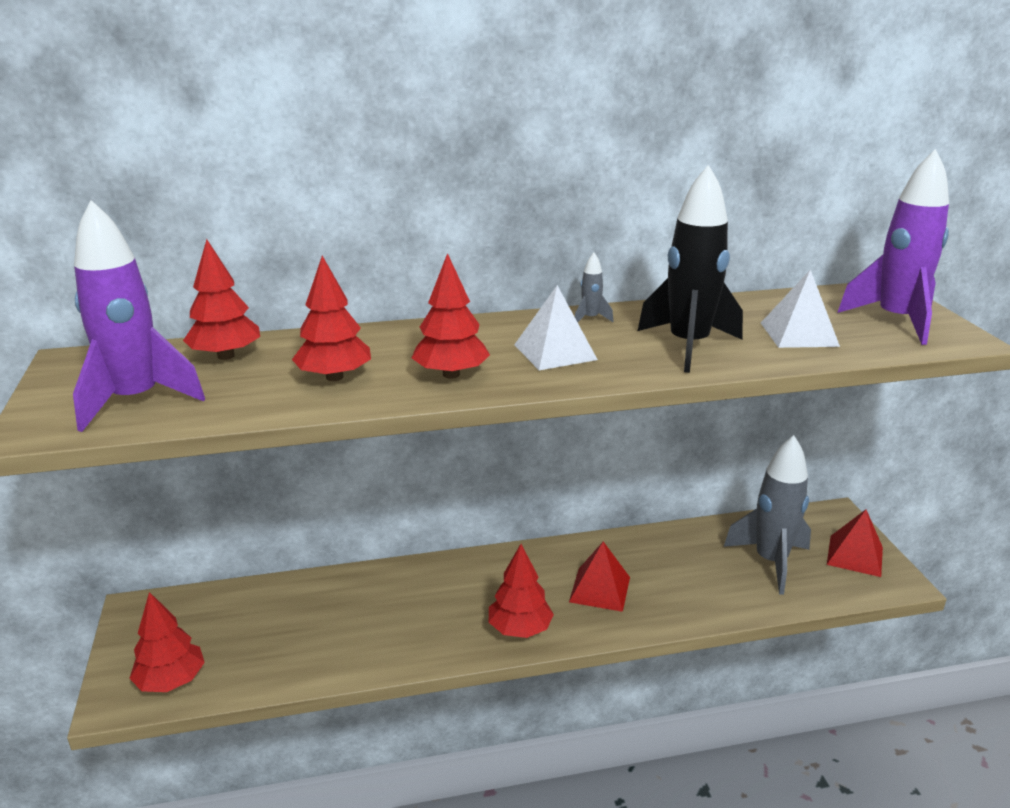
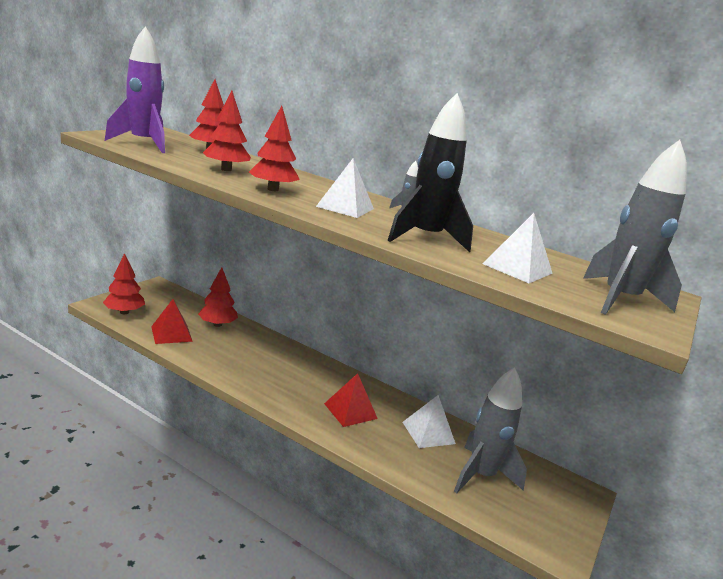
camera: 40 degrees right, 5 degrees down
red tree [489,544,554,638] -> red tree moved to [198,267,238,327]
red pyramid [827,510,883,577] -> red pyramid moved to [151,299,193,344]
purple rocket [837,149,949,345] -> grey rocket [583,140,687,315]
none -> white pyramid [403,395,456,448]

